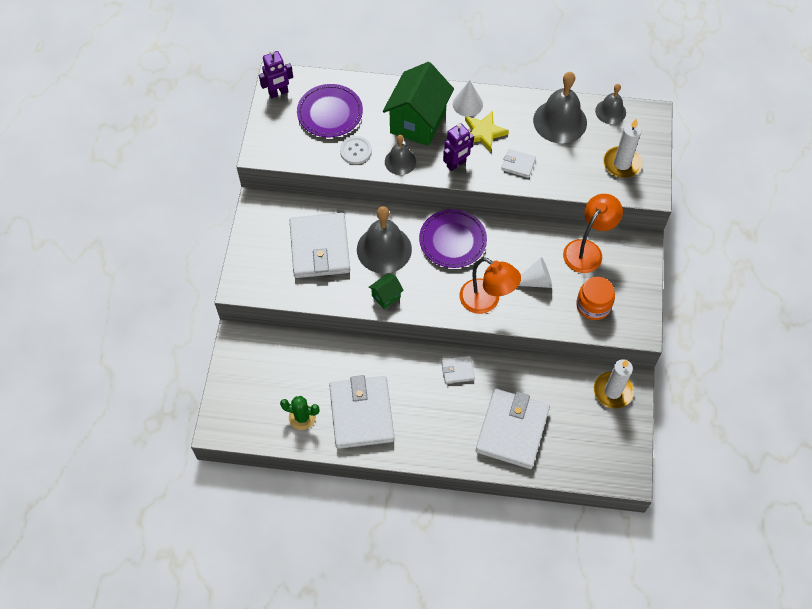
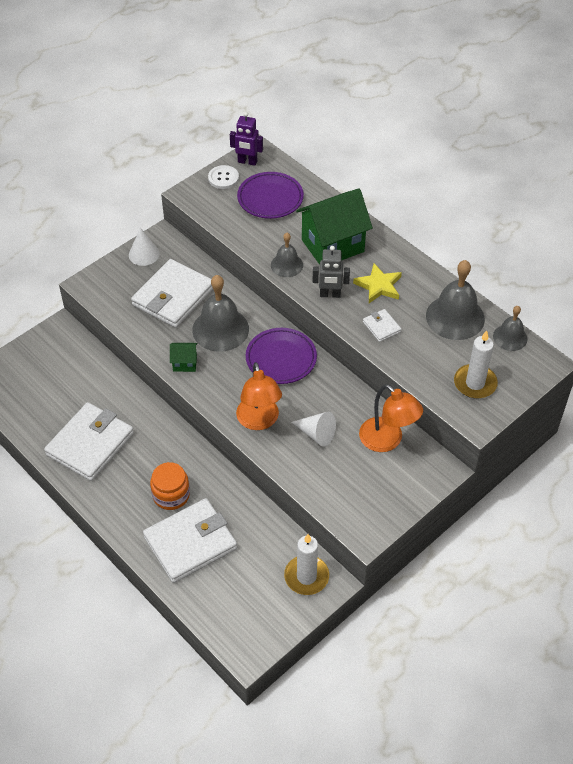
camera: 40 degrees right, 10 degrees down
green cactus [280,396,320,430] -> none
white button [340,136,372,164] -> white button moved to [208,165,239,189]
white wallet [441,356,475,384] -> none
purple robot [443,123,474,171] -> grey robot [312,246,350,298]
white cone [453,80,483,117] -> white cone moved to [129,228,160,266]
orange lamp [563,194,623,273] -> orange lamp turned 60 degrees clockwise [359,384,423,452]
orange jar [576,277,615,320] -> orange jar moved to [150,462,190,510]

